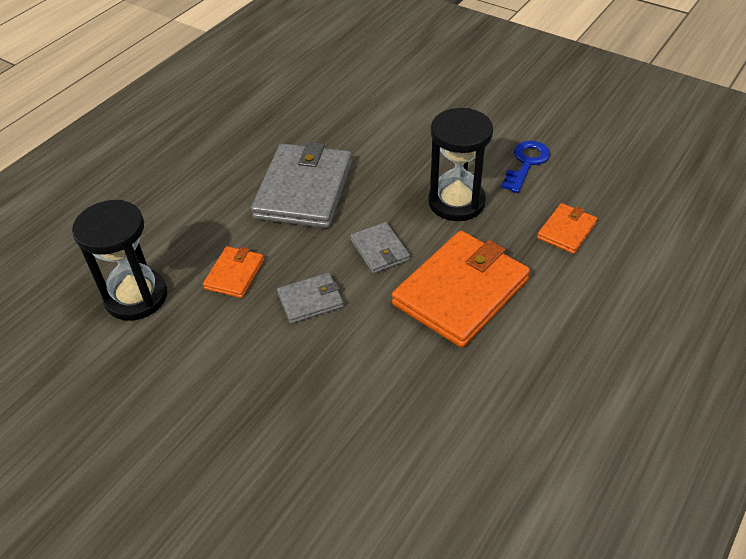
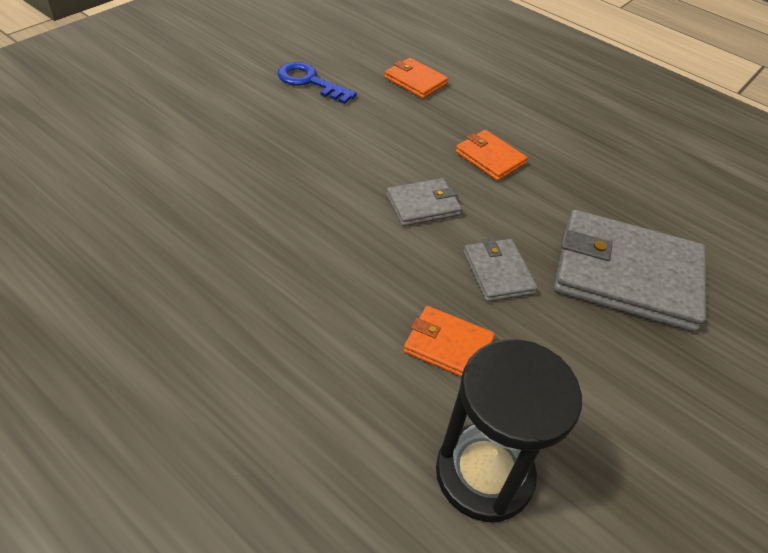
camera: 90 degrees left, 0 degrees up
grey wallet [251,142,352,228] -> grey wallet moved to [554,210,706,332]
orange wallet [392,231,530,348] -> orange wallet [455,130,528,181], size x0.49
black hourglass [428,108,493,221] -> none

